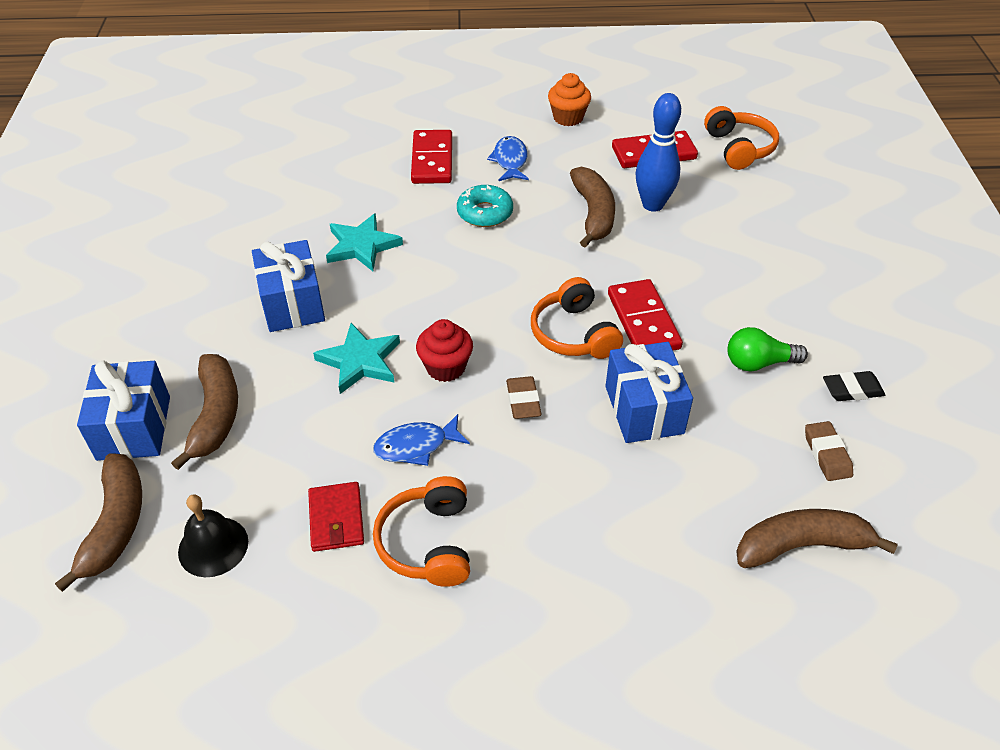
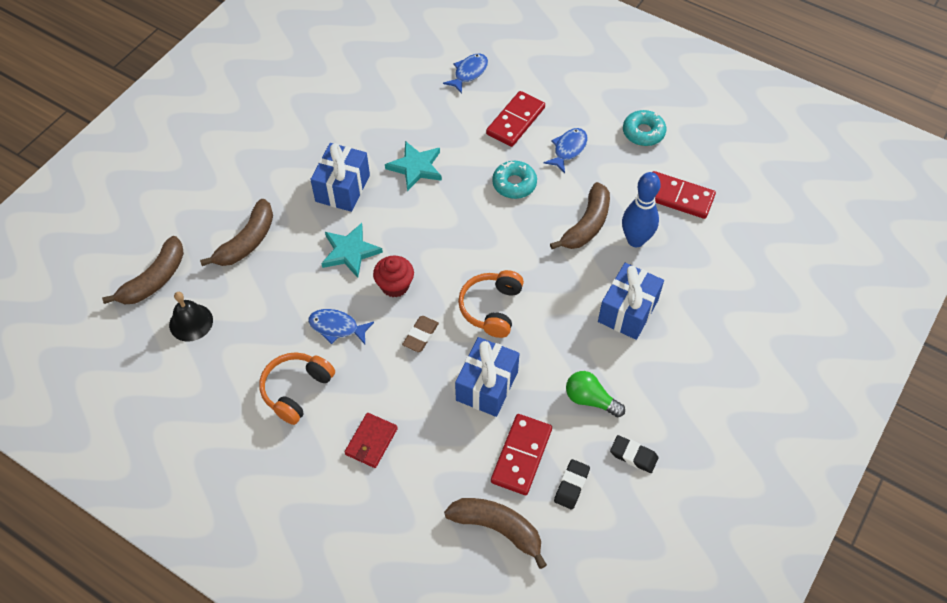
camera: 35 degrees right, 10 degrees up
blue gift [77,361,170,461] -> blue gift moved to [598,263,664,340]
red wallet [308,482,364,552] -> red wallet moved to [345,413,398,468]
orange cupcake [548,73,591,126] -> turquoise donut [623,110,666,146]
red domino [608,279,683,351] -> red domino moved to [491,414,552,495]
orange headphones [704,106,779,170] -> none
brown eraser [805,421,853,481] -> black eraser [554,459,590,510]
none -> blue fish [443,54,488,94]

